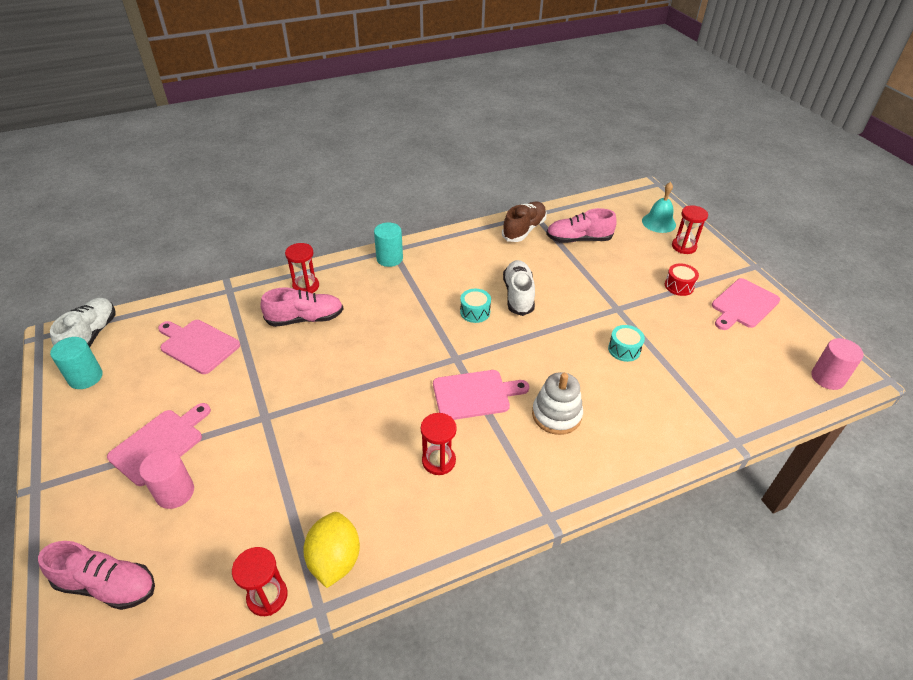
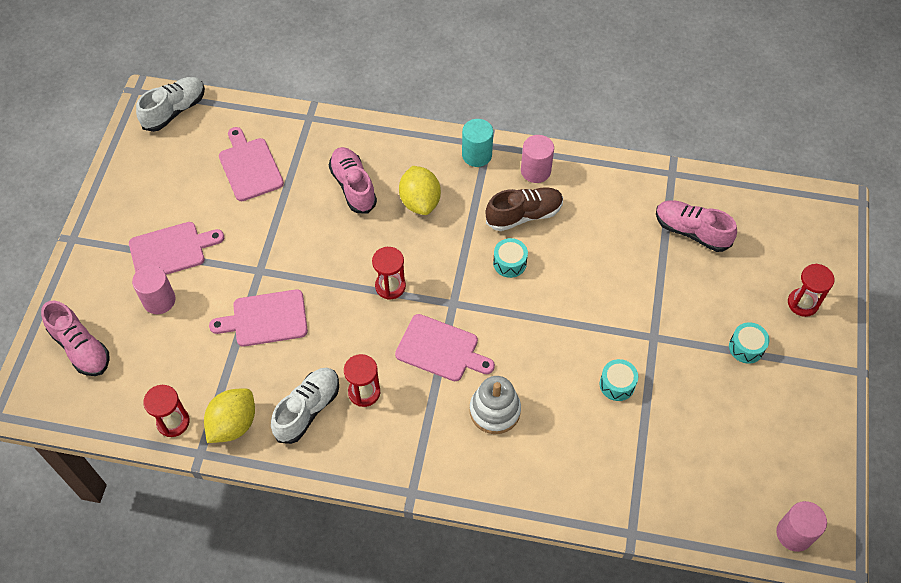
camera: 35 degrees right, 15 degrees up
turquoise cylinder [50,337,103,389] -> none
pink shoe [260,287,343,327] -> pink shoe turned 135 degrees counterclockwise [329,147,377,214]
red hourglass [285,243,319,293] -> red hourglass moved to [372,247,406,299]
brown shoe [502,202,547,242] -> brown shoe moved to [485,187,563,231]
white shoe [503,260,535,316] -> white shoe moved to [271,368,339,444]
turquoise bell [642,182,676,233] -> none
red drum [665,263,699,296] -> turquoise drum [729,322,769,364]
pink cutting board [712,278,780,330] -> pink cutting board moved to [209,289,308,347]
none -> yellow lemon [399,166,441,215]
none -> pink cylinder [521,135,554,183]

